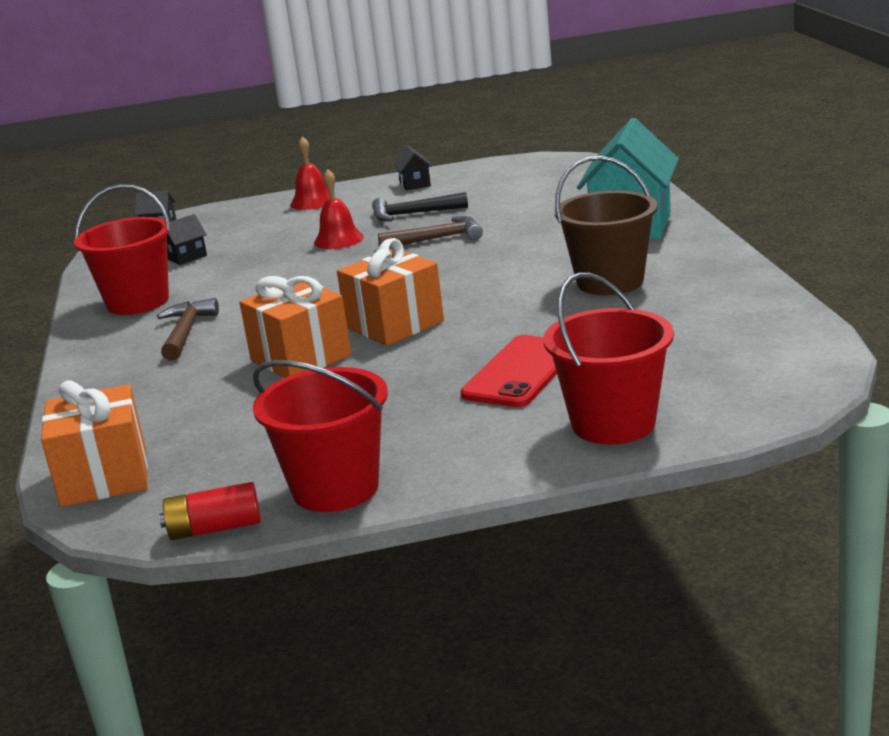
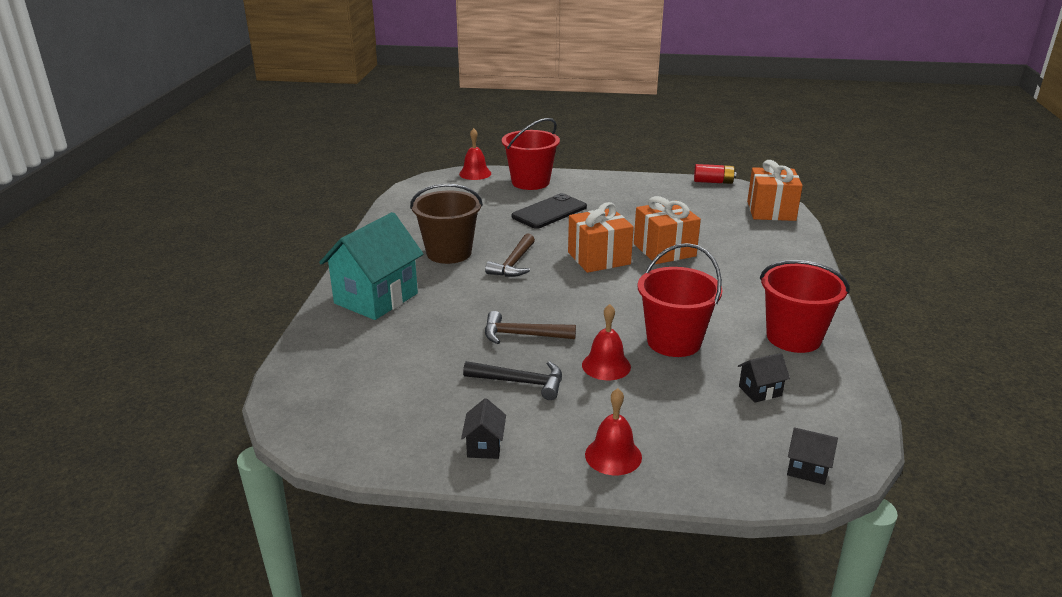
camera: 165 degrees left, 5 degrees up
brown hammer [157,298,219,361] -> brown hammer moved to [485,234,535,277]
red bucket [253,360,388,512] -> red bucket moved to [637,243,723,357]
red phone [460,335,557,407] -> black phone [511,193,587,229]
none -> red bell [459,128,491,180]

